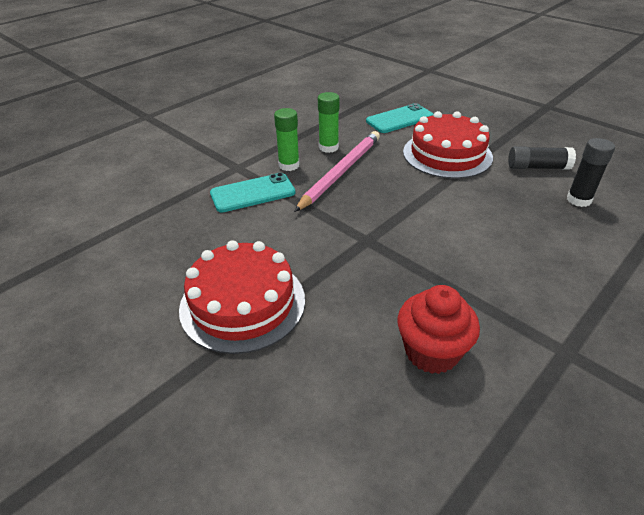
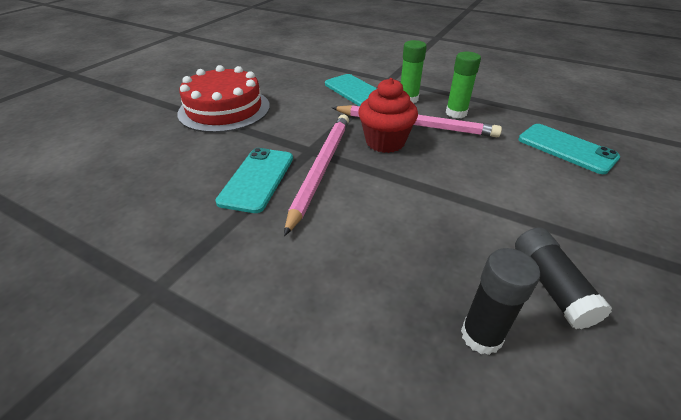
camera: 75 degrees right, 0 degrees up
red cupcake [397,285,480,374] -> red cupcake moved to [358,78,418,153]
red cake [403,111,493,179] -> none
none -> turquoise phone [215,148,293,213]
none -> pink pencil [284,114,349,236]

